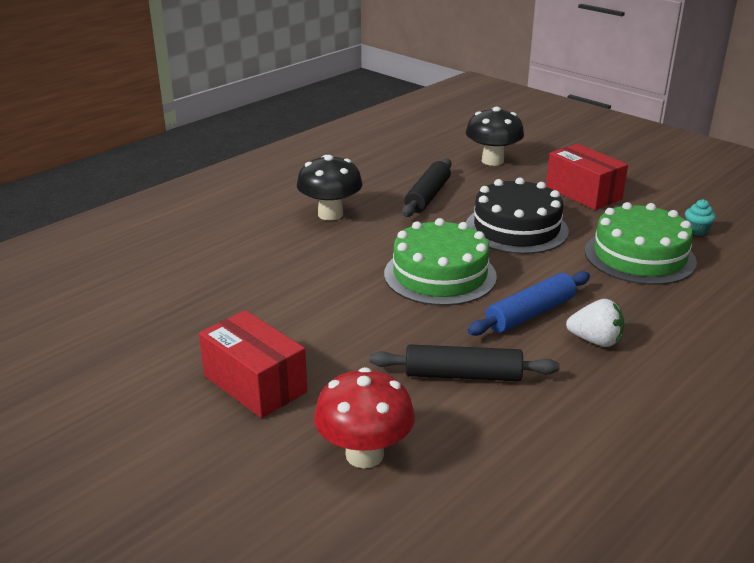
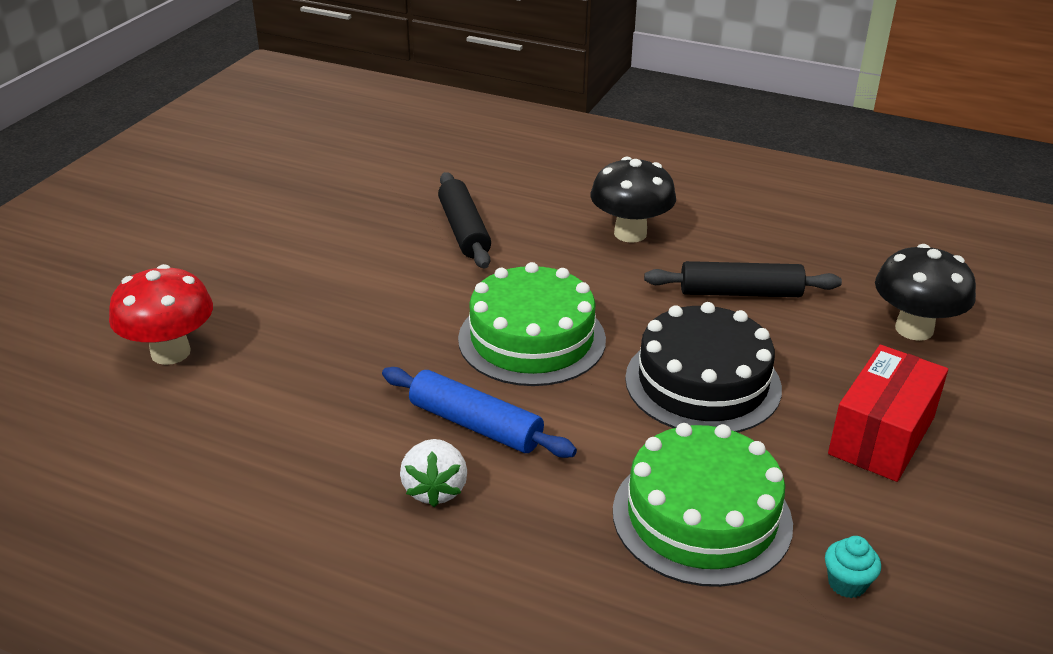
camera: 70 degrees right, 5 degrees up
red box [199,310,307,418] -> none
black rolling pin [370,344,559,381] -> black rolling pin moved to [438,172,491,268]

